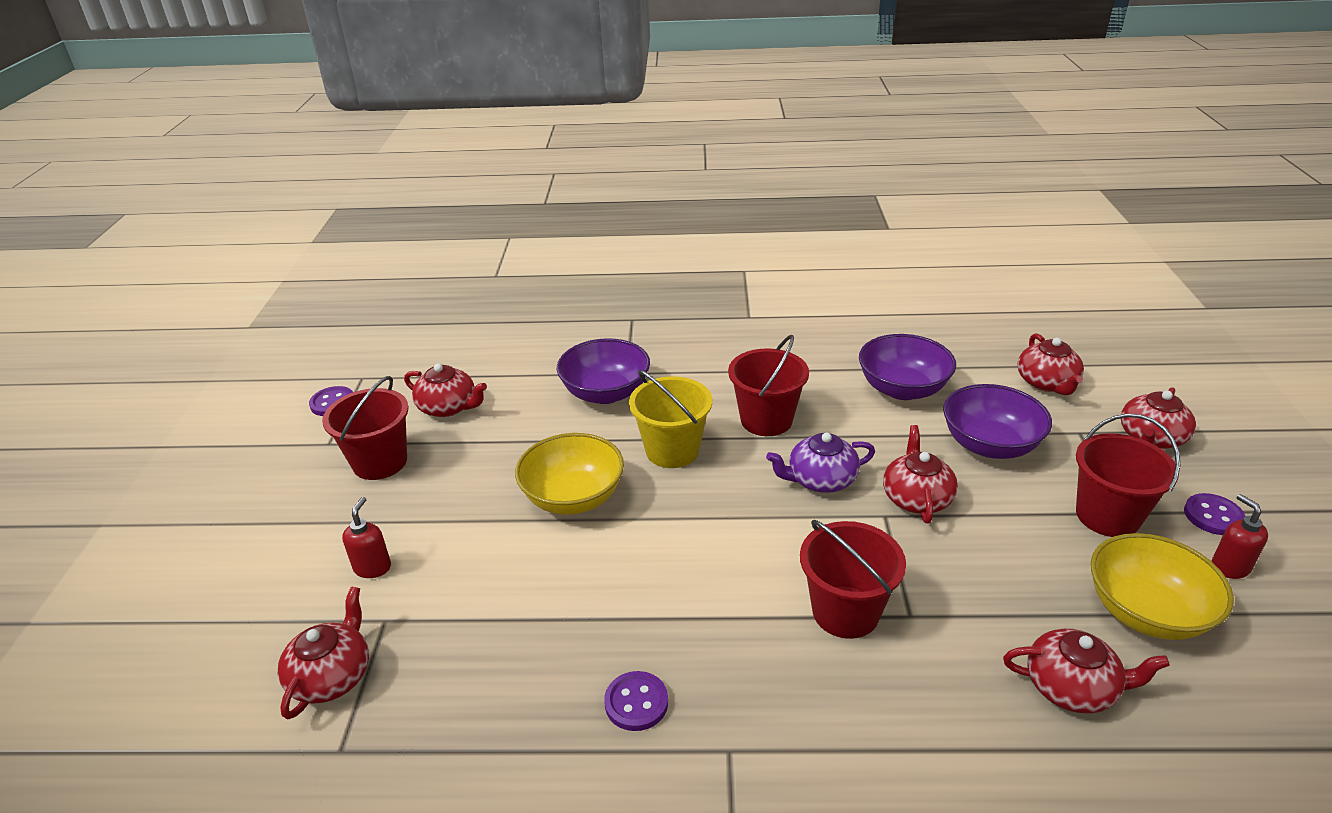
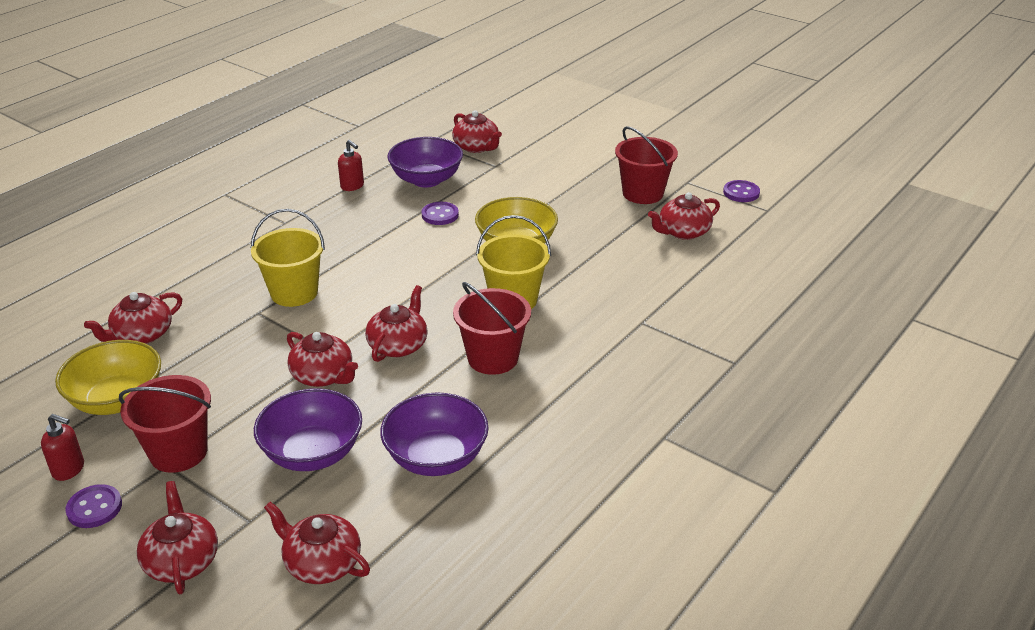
camera: 125 degrees right, 0 degrees up
red soap dispenser [342,497,391,578] -> red soap dispenser moved to [338,140,364,191]
purple bowl [557,338,650,404] -> purple bowl moved to [387,137,463,187]
purple button [604,671,668,731] -> purple button moved to [422,202,459,225]
purple teapot [766,433,875,493] -> red teapot [365,285,428,362]
red bucket [800,520,906,639] -> yellow bucket [251,209,325,307]

